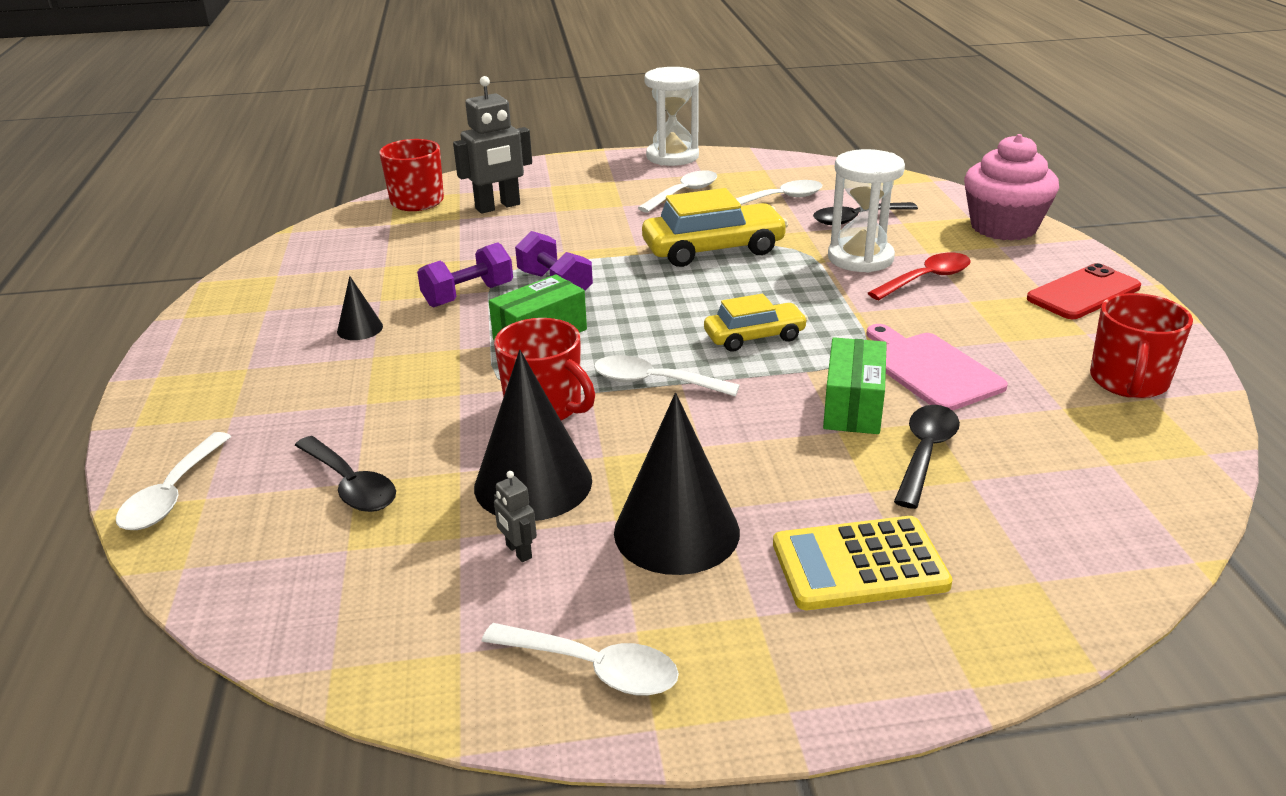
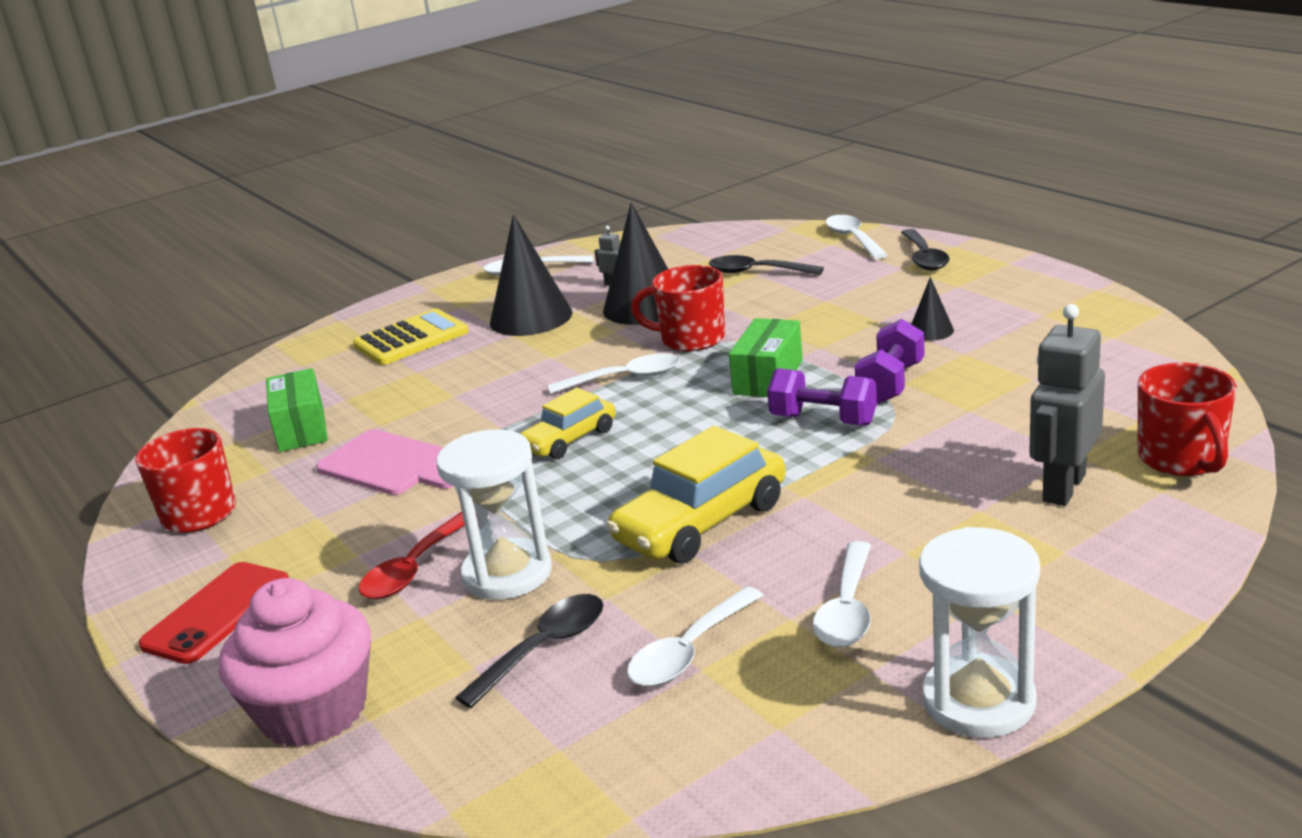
camera: 155 degrees right, 5 degrees down
green box [823,337,887,434] -> green box moved to [266,368,328,452]
black spoon [894,405,960,509] -> black spoon moved to [901,229,950,271]

